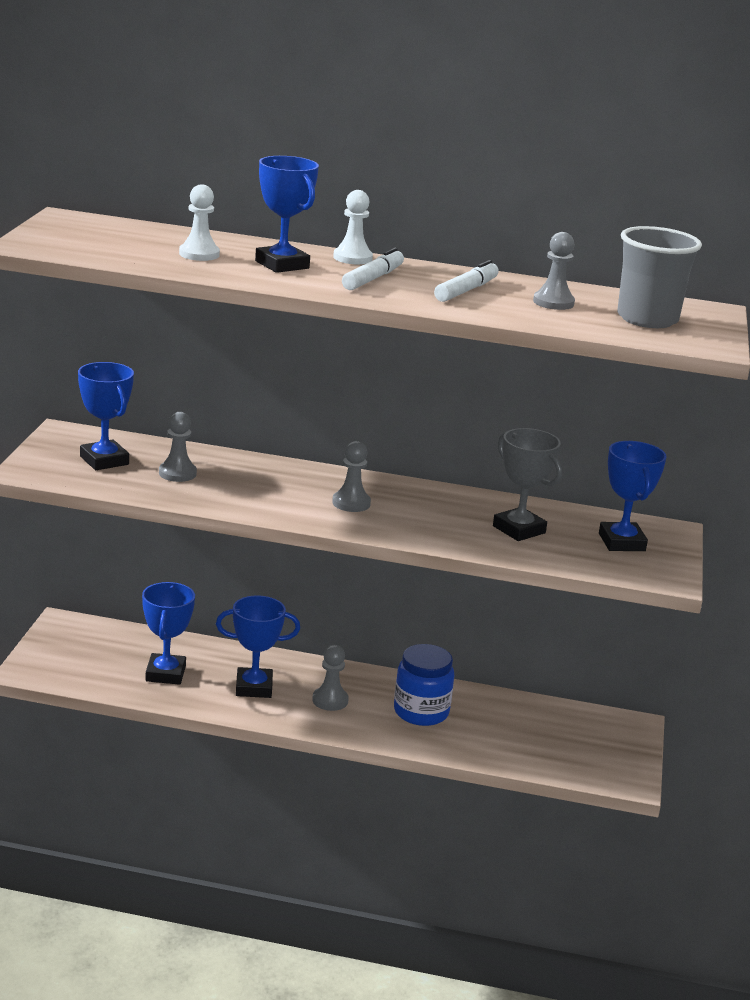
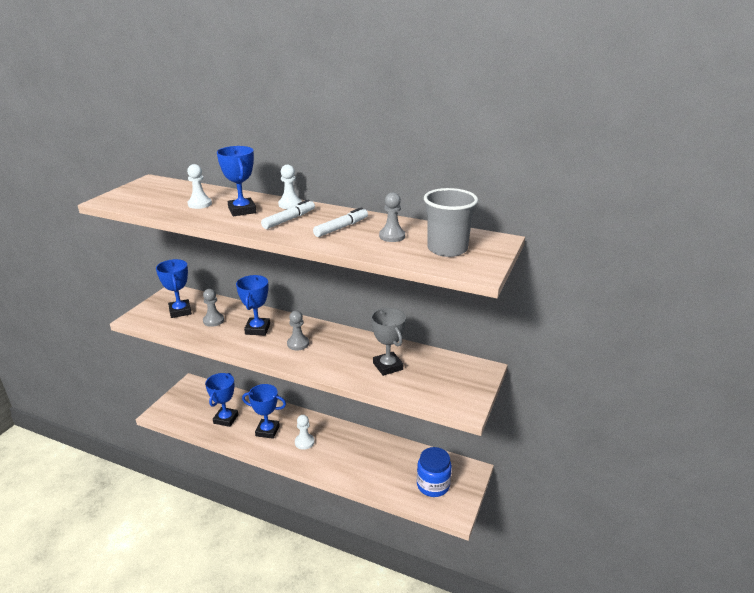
camera: 15 degrees right, 5 degrees up
grey pawn [312,645,349,711] -> white pawn [295,415,315,450]
blue jar [394,644,454,726] -> blue jar moved to [417,447,452,497]
blue trophy [599,441,667,551] -> blue trophy moved to [236,275,270,335]

